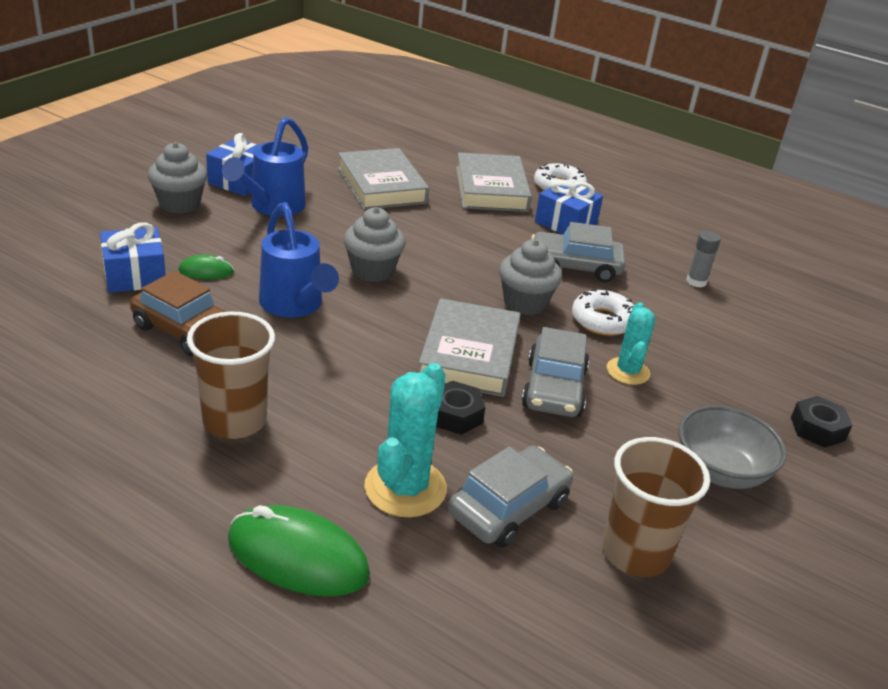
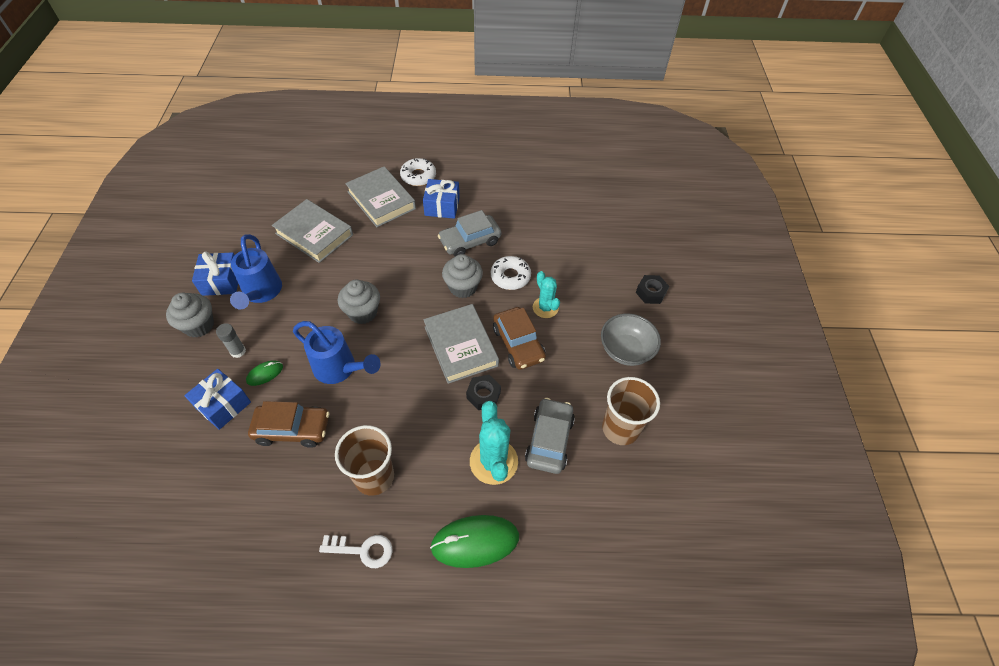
camera: 30 degrees left, 20 degrees up
grey car [521,327,589,417] -> brown car [493,307,546,370]
grey glue stick [686,231,721,288] -> grey glue stick moved to [216,323,246,358]
none -> white key [319,535,392,568]

